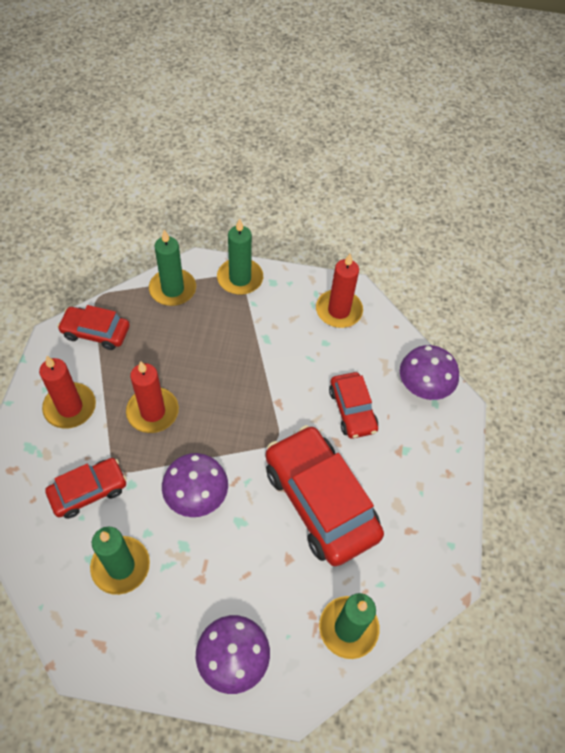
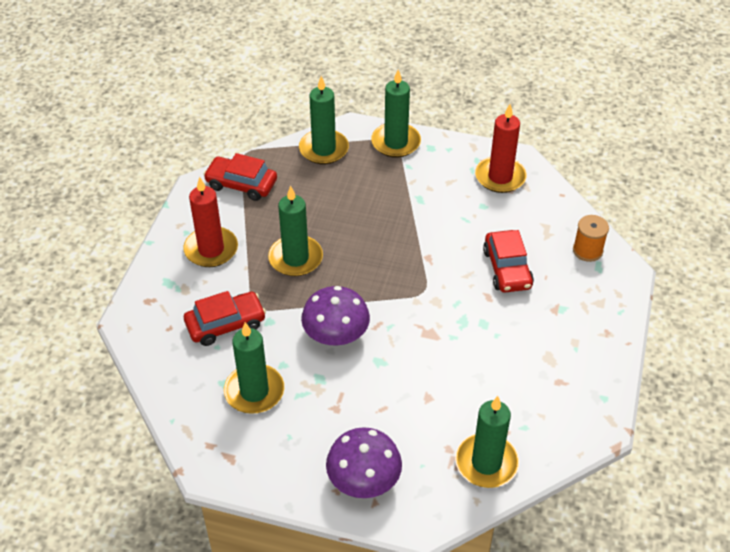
camera: 10 degrees right, 10 degrees down
red candle [126,361,179,433] -> green candle [268,186,323,276]
red car [265,425,384,566] -> none
purple mushroom [400,345,459,400] -> orange spool [573,215,609,262]

